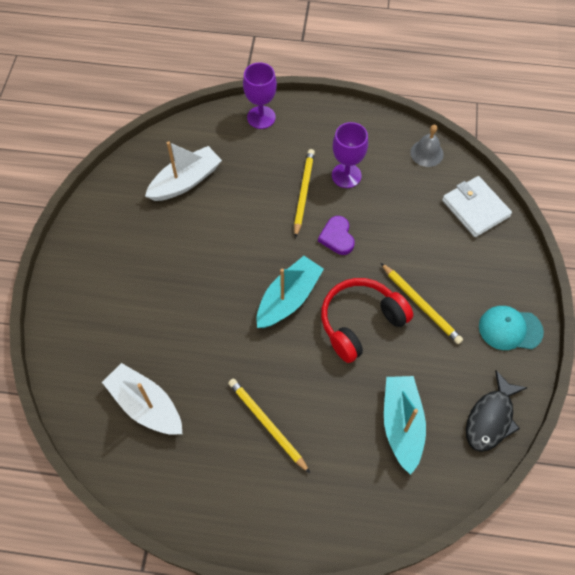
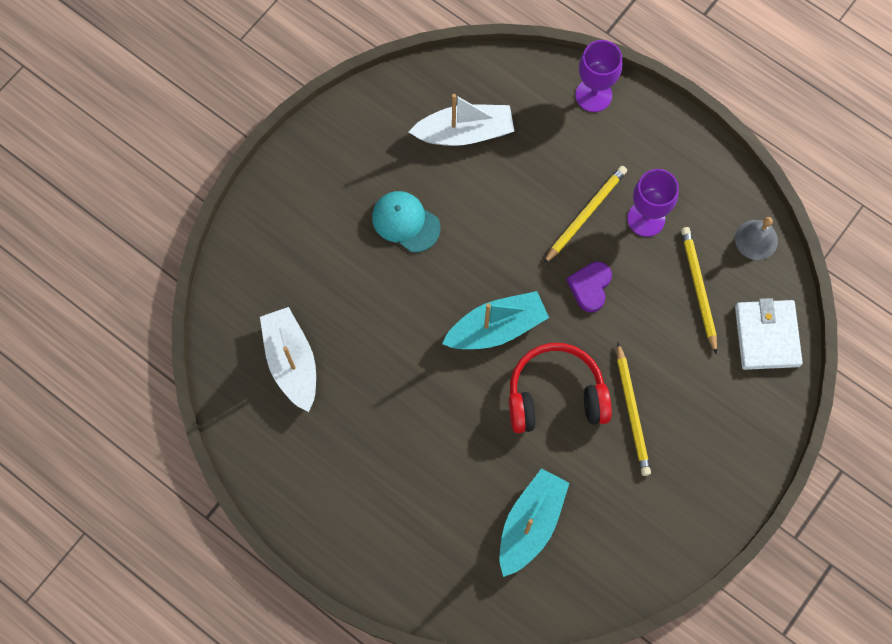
camera: 30 degrees right, 10 degrees up
yellow pencil [228,378,310,473] -> yellow pencil moved to [681,227,717,355]
black fish [466,370,528,452] -> none
turquoise cap [479,306,544,350] -> turquoise cap moved to [372,191,440,252]

